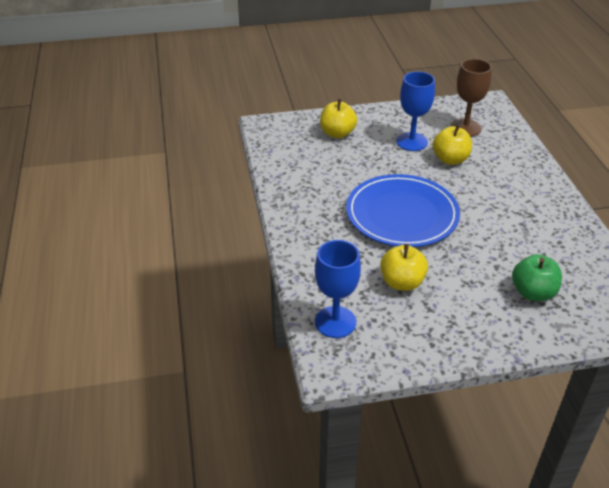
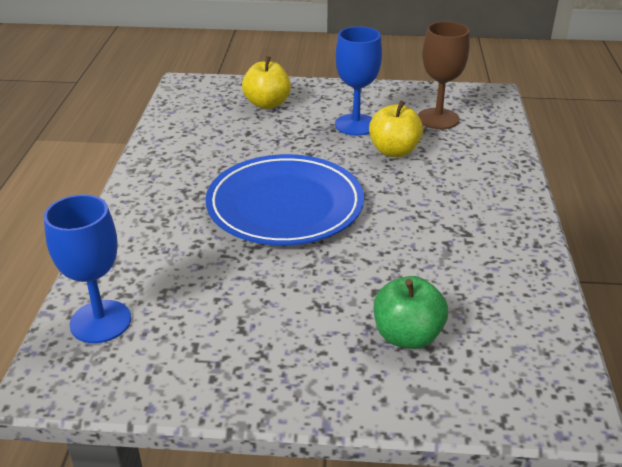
camera: 15 degrees right, 5 degrees down
yellow apple [380,244,428,291] -> none

